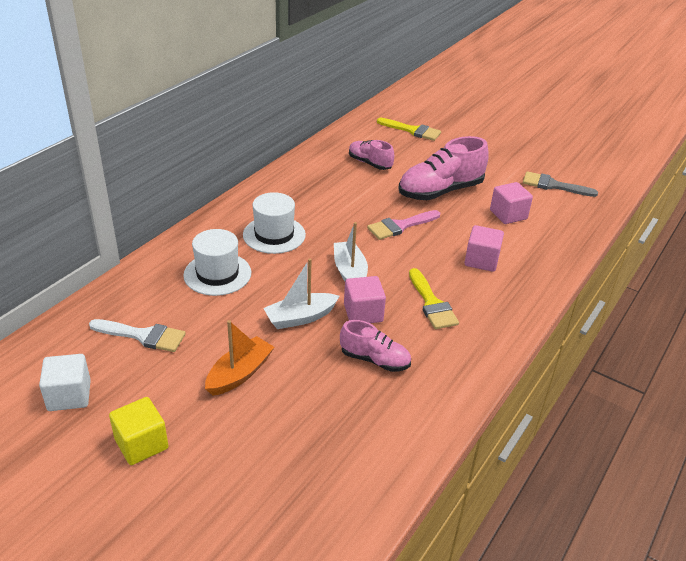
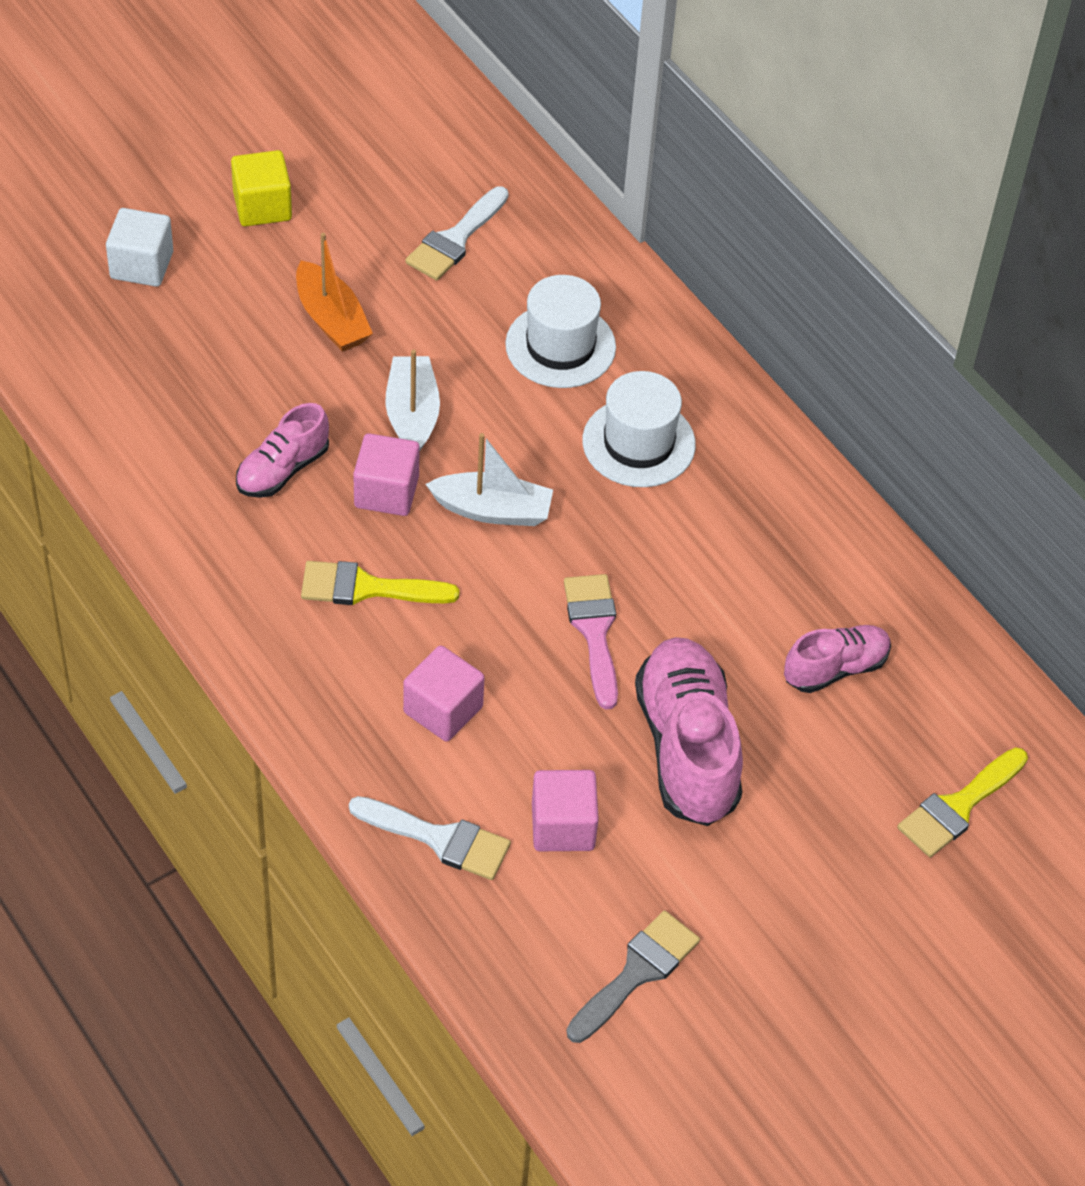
camera: 110 degrees right, 15 degrees up
white cube [39,354,91,411] -> white cube moved to [106,208,173,287]
none -> white brush [349,796,511,880]

